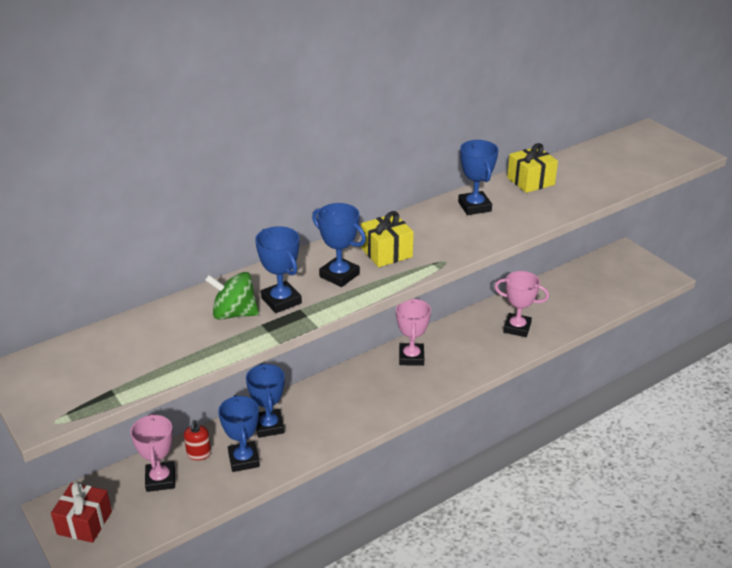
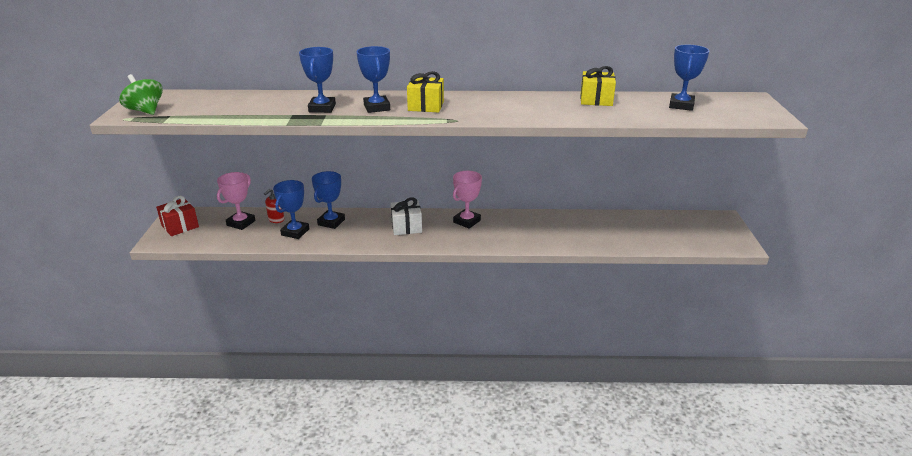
camera: 35 degrees right, 5 degrees down
green spinning top [205,272,259,320] -> green spinning top moved to [119,74,163,115]
blue trophy [458,140,498,215] -> blue trophy moved to [669,45,710,111]
pink trophy [494,271,549,337] -> none
none -> white gift [390,197,422,235]

